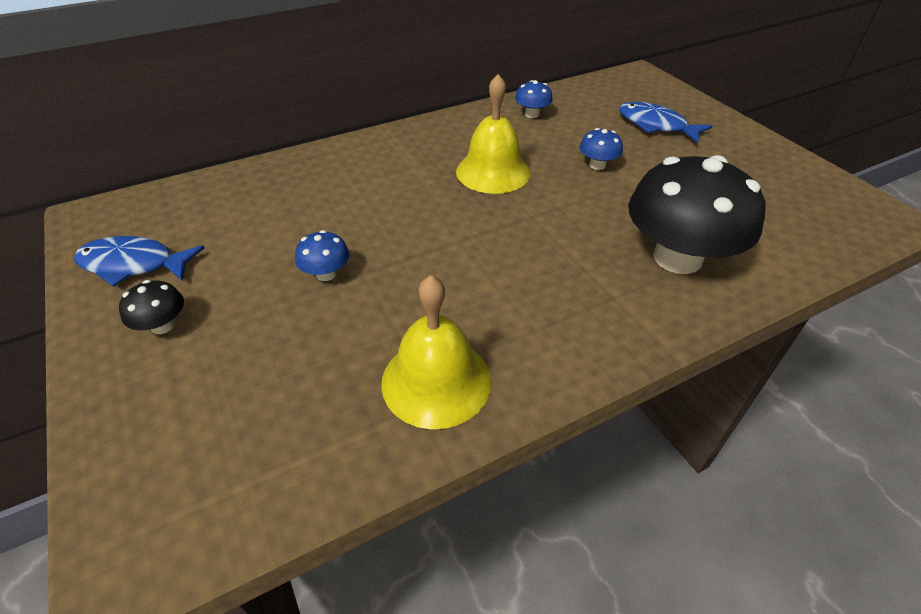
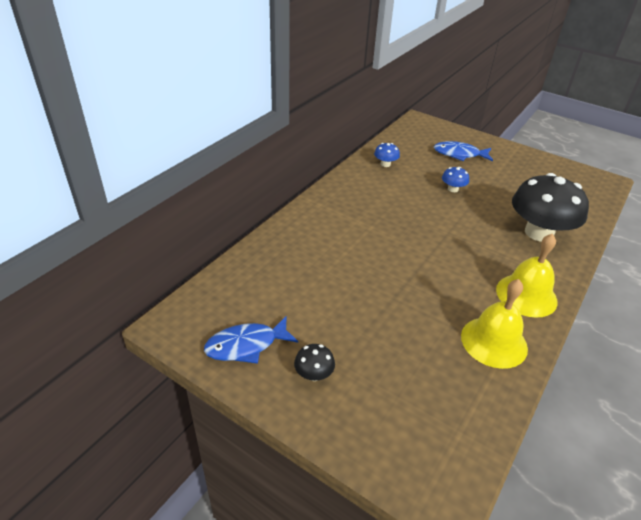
camera: 30 degrees left, 5 degrees down
blue mushroom [295,230,349,281] -> none
yellow bell [456,74,531,194] -> yellow bell moved to [496,234,558,318]

